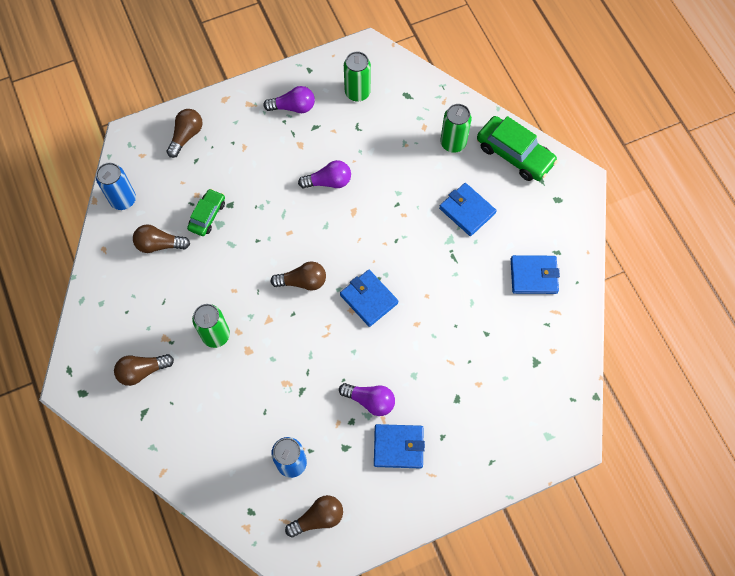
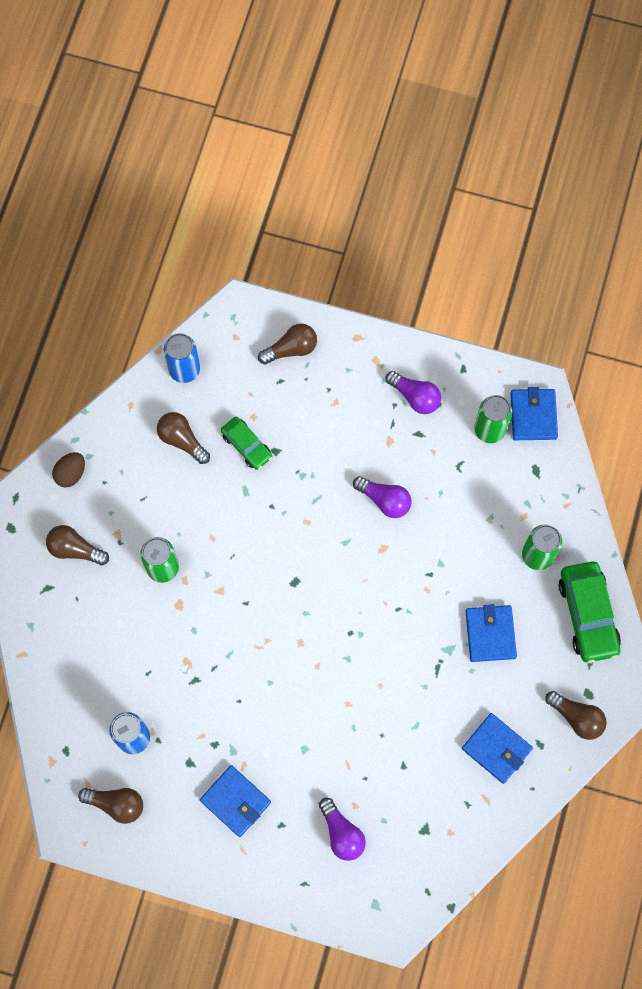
camera: 40 degrees right, 5 degrees up
green car [187,189,225,236] -> green car turned 75 degrees clockwise [221,417,272,470]
brown light bulb [270,261,326,290] -> brown light bulb moved to [545,691,607,740]
purple light bulb [339,383,395,416] -> purple light bulb moved to [319,798,366,861]
blue wallet [340,270,398,327] -> blue wallet moved to [510,387,558,440]
none -> brown egg [52,452,85,487]

